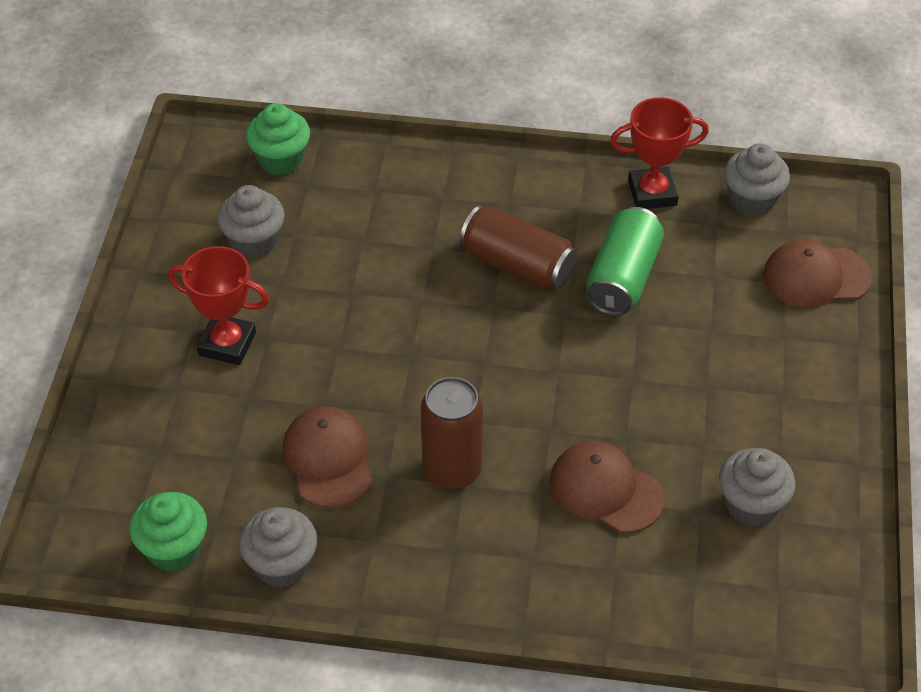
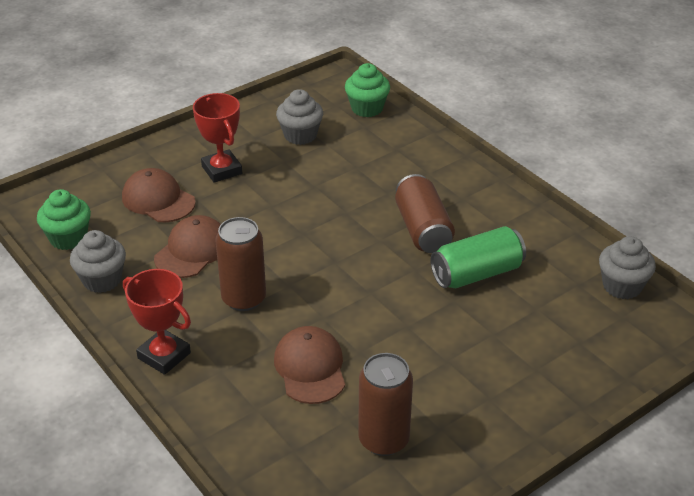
camera: 45 degrees right, 10 degrees down
red trophy [610,97,709,209] -> red trophy moved to [123,269,191,375]
grey cupcake [719,448,796,527] -> brown can [358,353,413,456]
brown cap [763,240,872,308] -> brown cap moved to [122,168,196,222]

